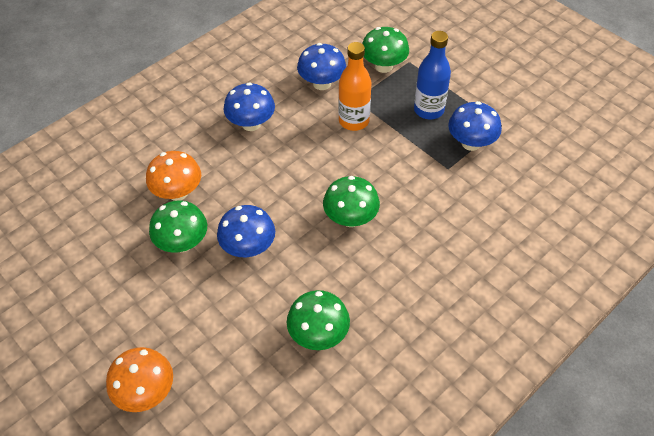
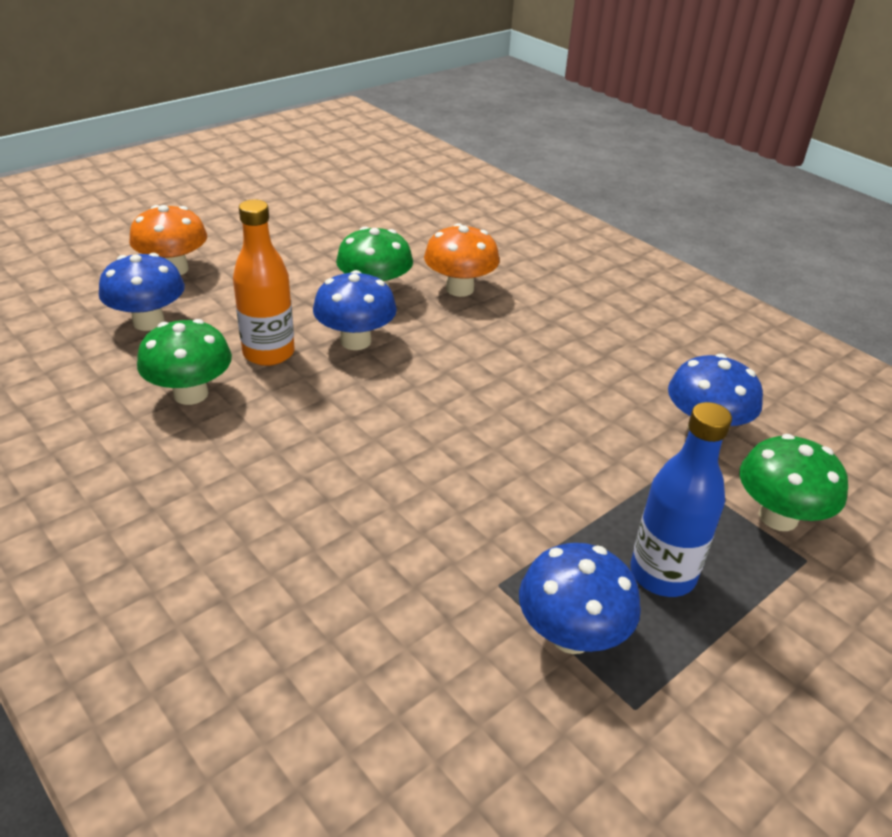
camera: 90 degrees right, 15 degrees down
blue mushroom [223,82,275,131] -> blue mushroom moved to [99,253,185,331]
green mushroom [323,176,380,227] -> none
orange bottle [338,42,372,131] -> orange bottle moved to [233,199,295,366]

